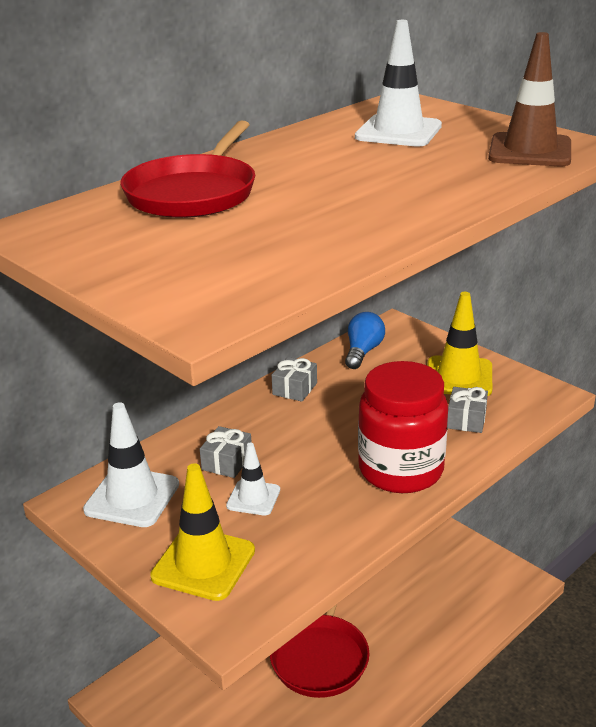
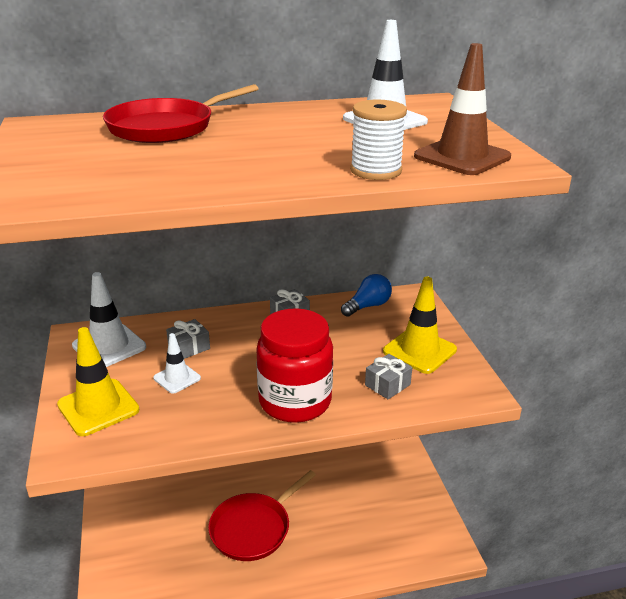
camera: 30 degrees right, 0 degrees up
none -> white spool [350,100,407,180]

